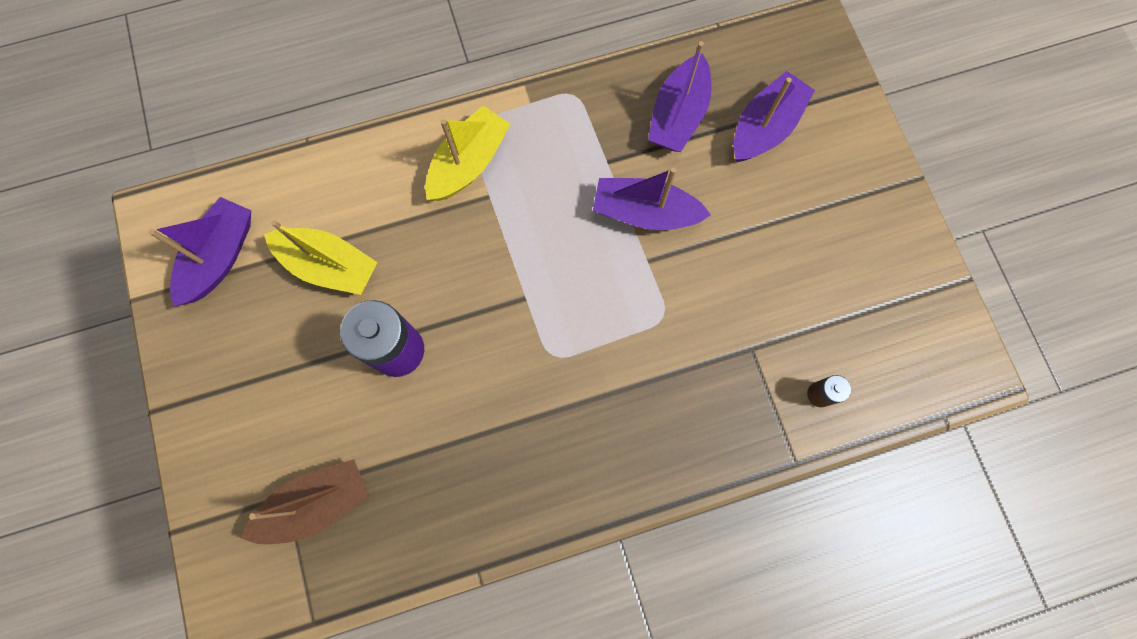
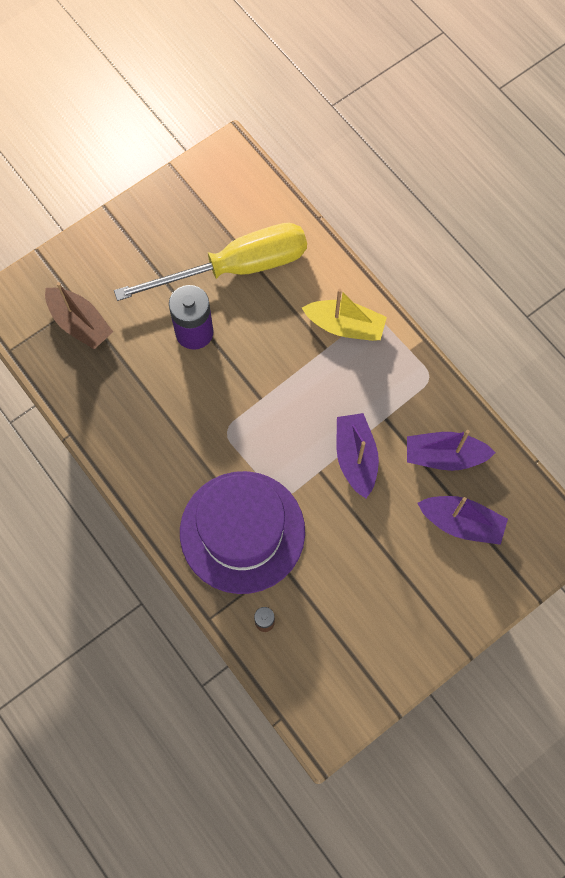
camera: 70 degrees right, 5 degrees down
purple boat [149,197,251,307] -> none
yellow boat [264,220,378,295] -> yellow screwdriver [114,223,307,301]
none -> purple hat [180,471,305,594]

